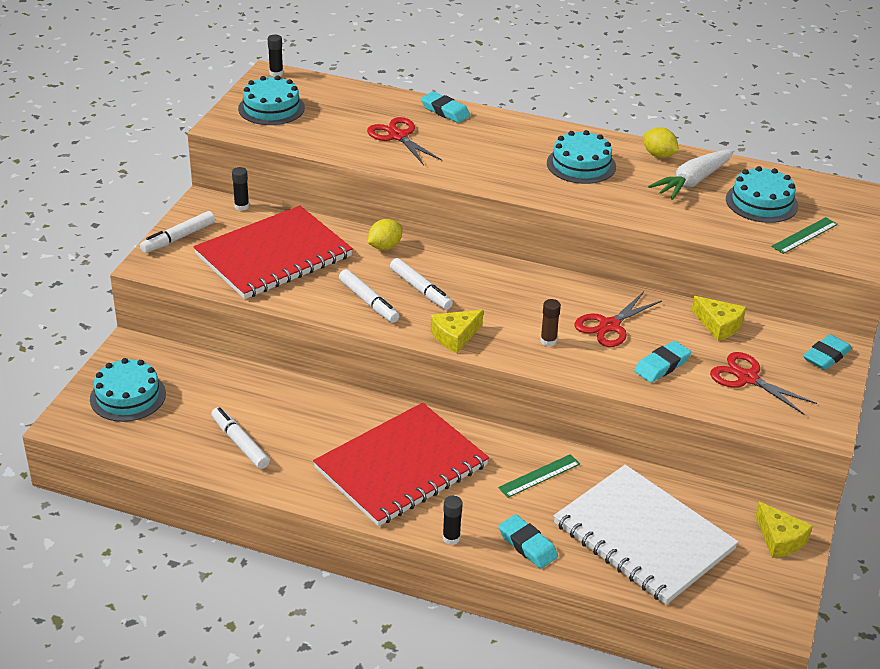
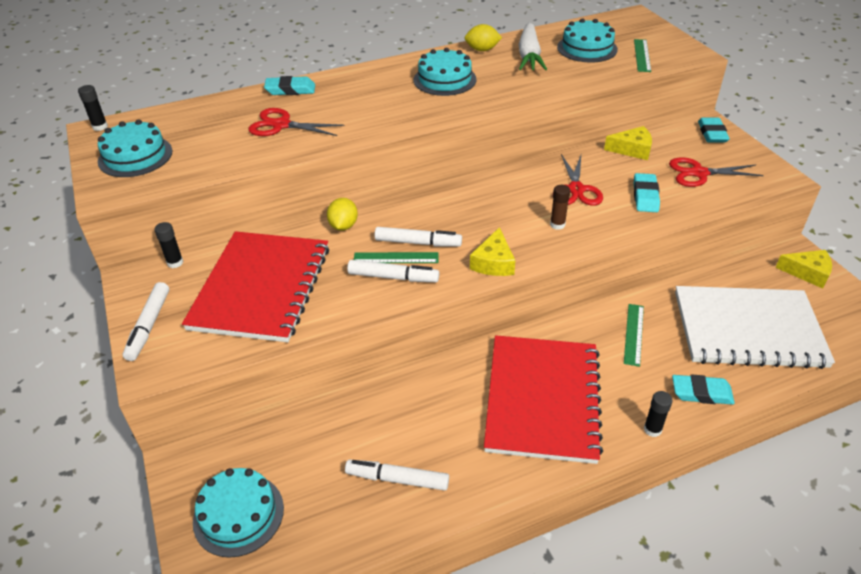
camera: 40 degrees left, 5 degrees up
none -> green ruler [354,252,439,263]

